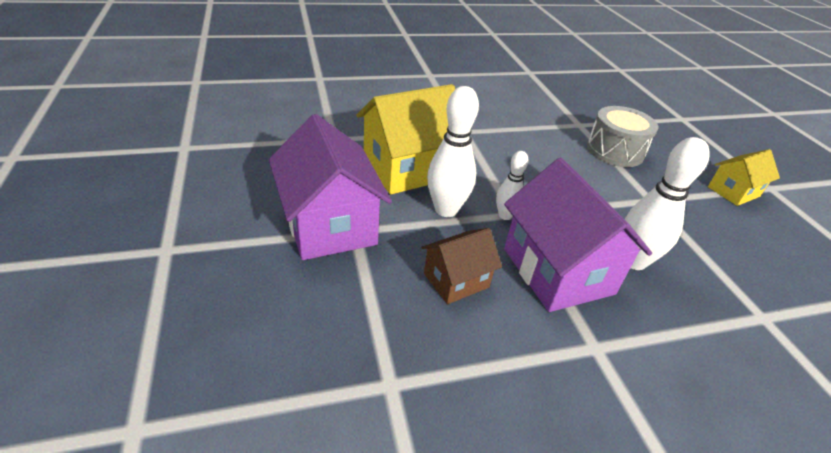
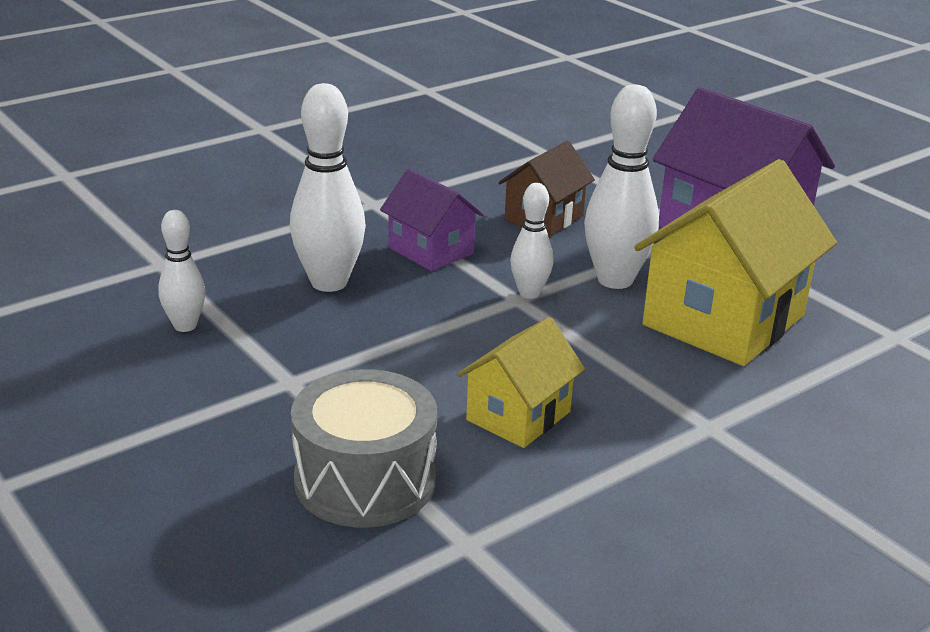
camera: 160 degrees right, 10 degrees down
purple house [504,158,652,312] -> purple house [380,169,484,271], size x0.55
yellow house [708,149,780,206] -> yellow house moved to [457,317,585,448]
none -> white bowling pin [158,210,205,332]

